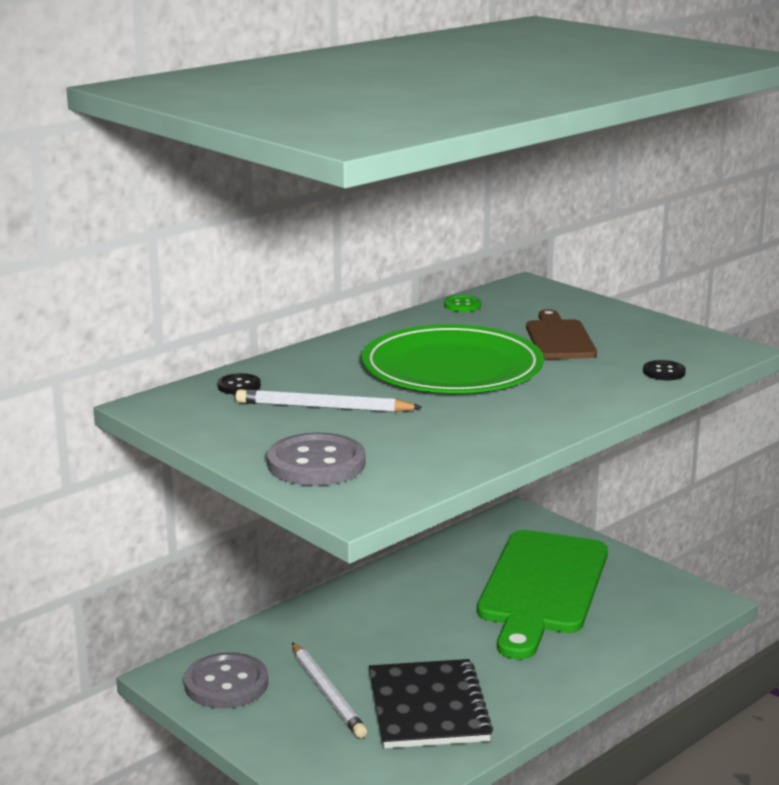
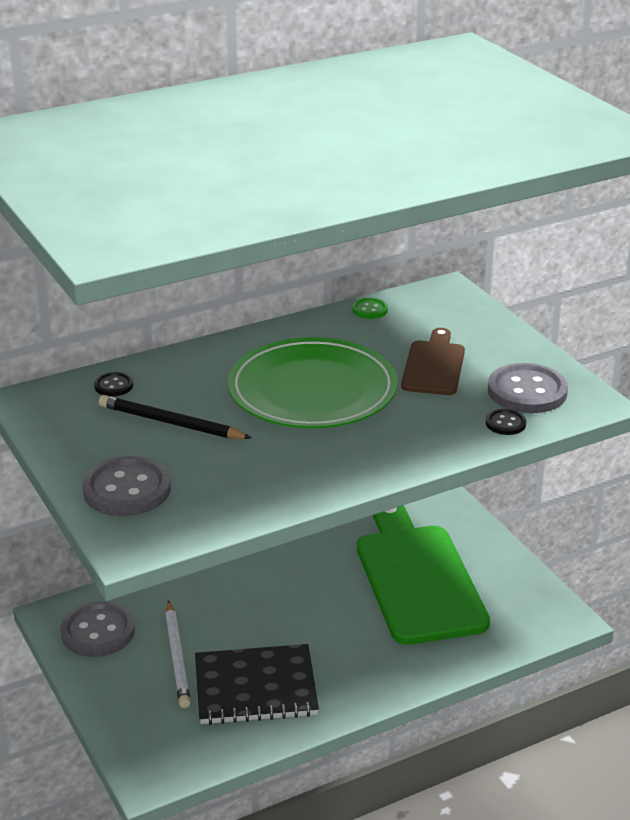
camera: 15 degrees right, 10 degrees up
white pencil [236,389,422,412] -> black pencil [99,395,252,439]
black notebook [369,659,493,749] -> black notebook turned 75 degrees clockwise [195,644,319,725]
green cutting board [477,530,608,659] -> green cutting board turned 135 degrees clockwise [357,505,490,645]
none -> grey button [488,363,568,413]

